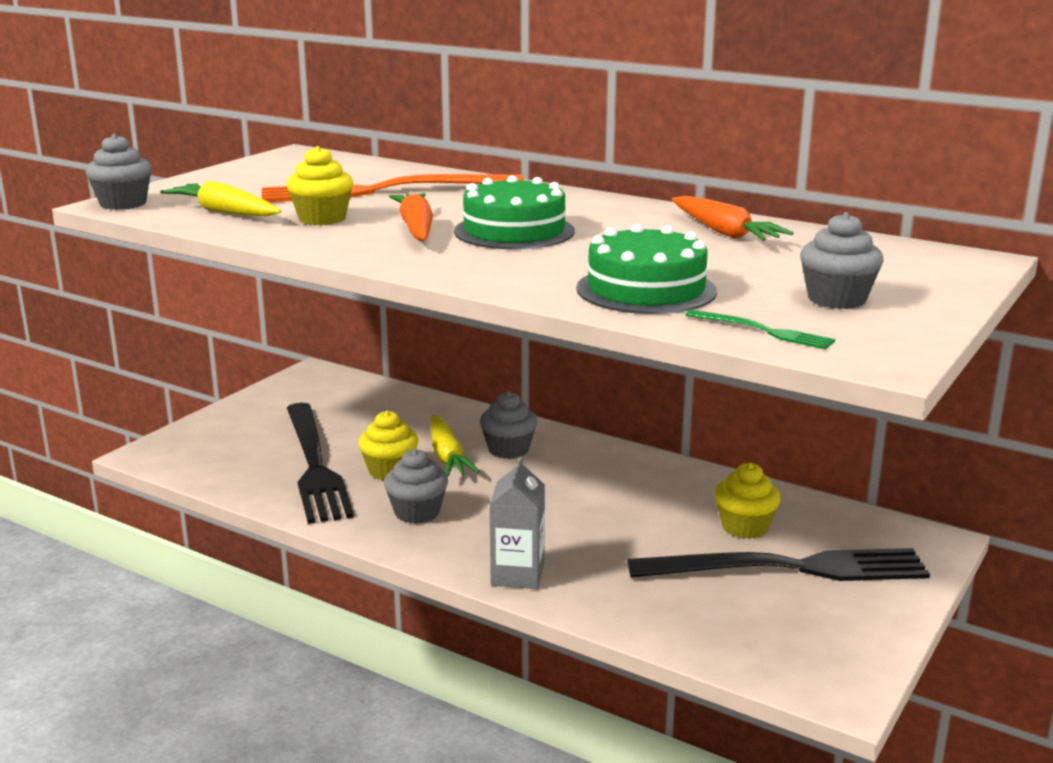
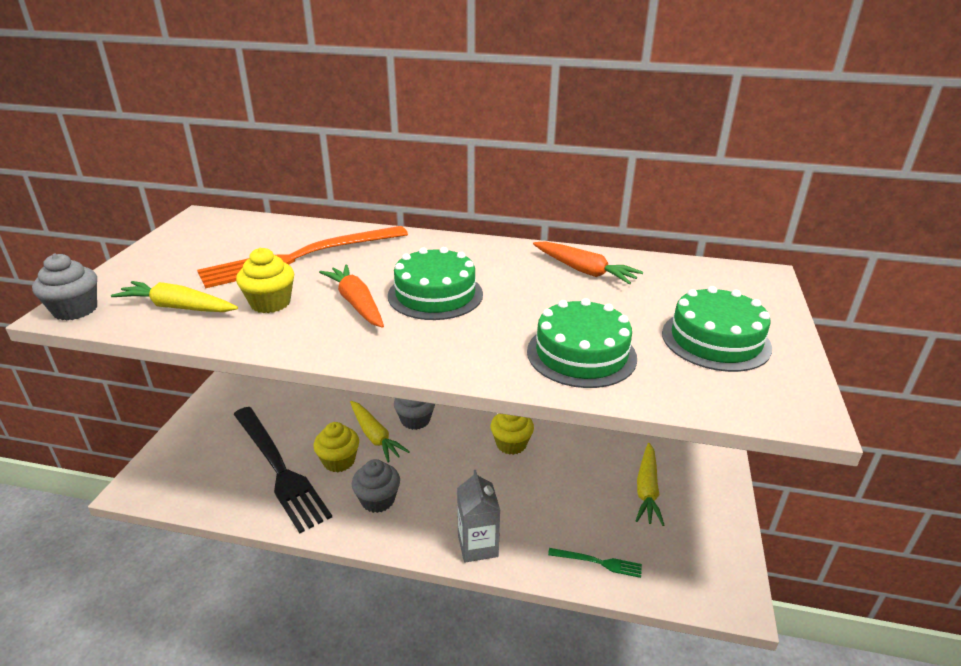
camera: 20 degrees left, 10 degrees up
black fork [627,548,930,581] -> yellow carrot [636,443,665,526]
green fork [686,310,835,349] -> green fork moved to [548,548,642,578]
yellow cupcake [715,463,781,539] -> yellow cupcake moved to [491,414,534,455]
grey cupcake [800,212,884,309] -> green cake [662,286,772,372]

